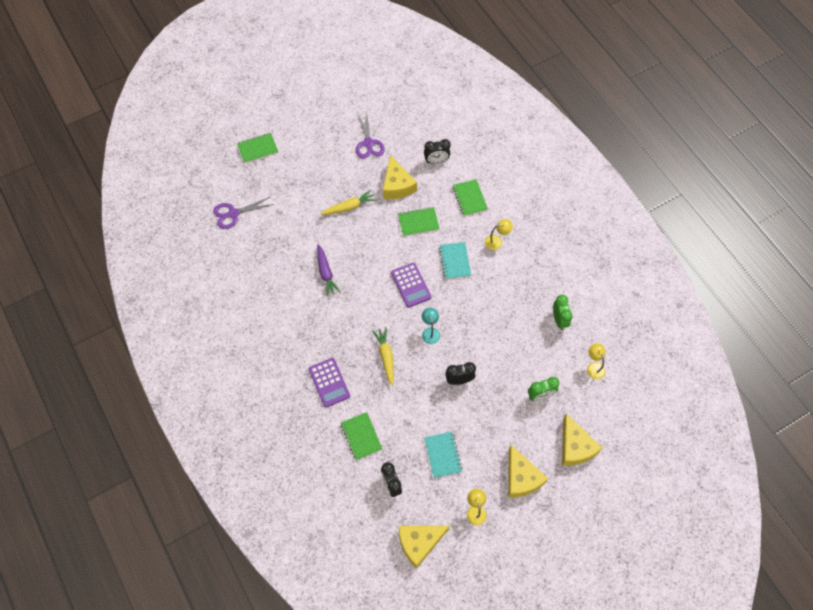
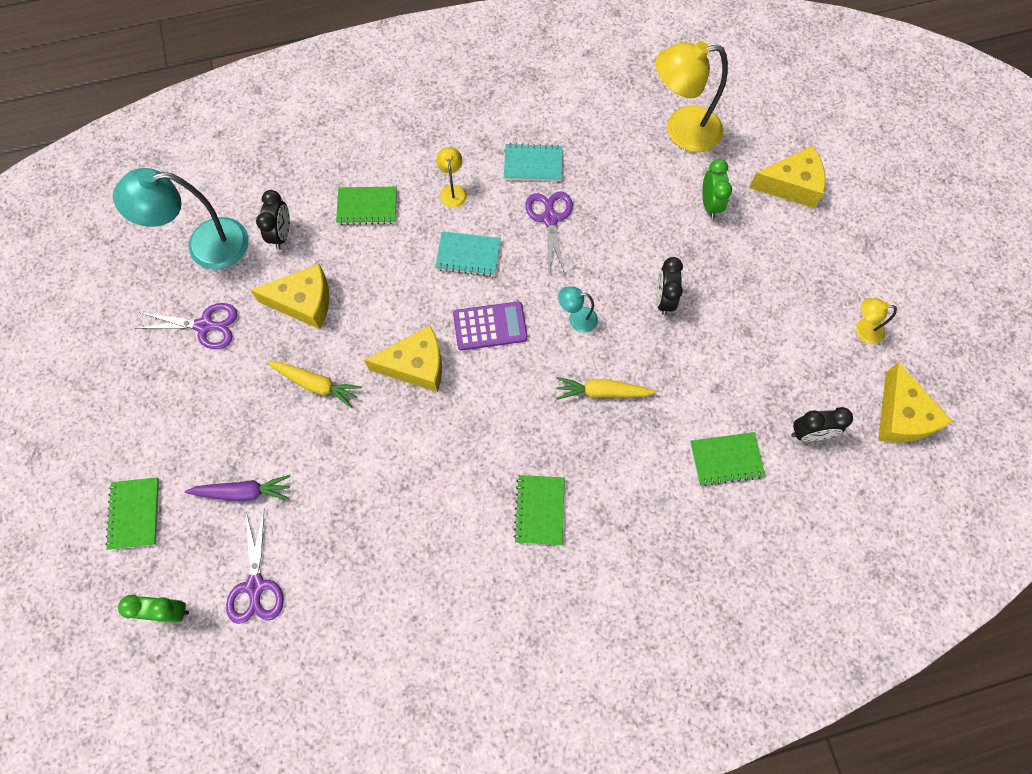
camera: 75 degrees left, 5 degrees up
purple calculator [309,358,350,408] -> none
purple carrot [317,244,340,297] -> purple carrot moved to [185,475,291,501]
yellow carrot [321,190,376,215] -> yellow carrot turned 120 degrees clockwise [268,362,362,408]
green notebook [398,207,440,236] -> green notebook moved to [513,475,565,545]
turquoise notebook [424,432,462,478] -> turquoise notebook moved to [504,143,563,181]
yellow cheese [508,445,548,498] -> yellow cheese moved to [364,325,442,392]
green clock [553,295,573,330] -> green clock moved to [118,594,189,623]
yellow lamp [587,343,606,379] -> yellow lamp [656,41,728,152], size x2.16
none -> turquoise lamp [113,168,249,269]
none -> purple scissors [525,191,573,275]

